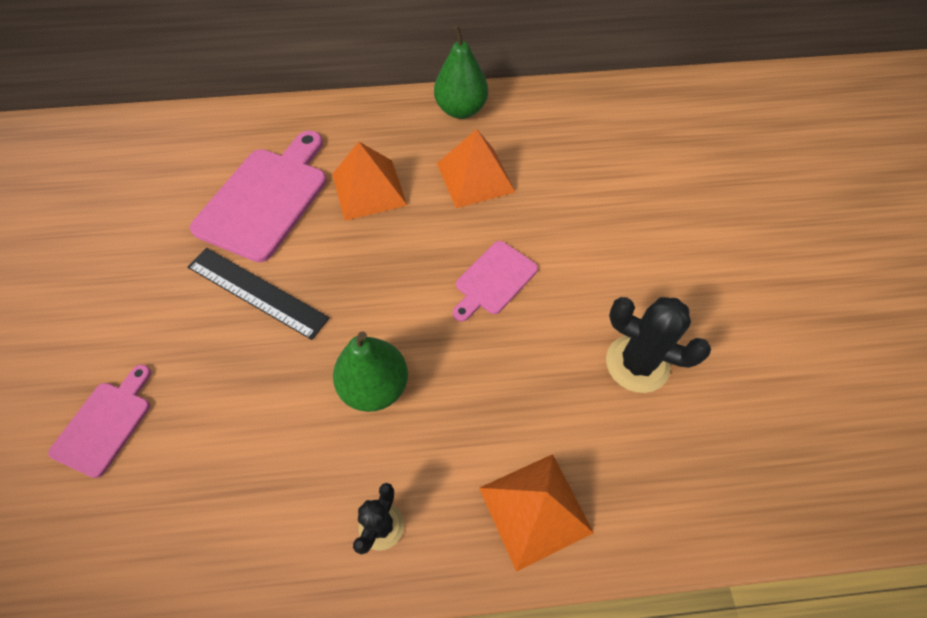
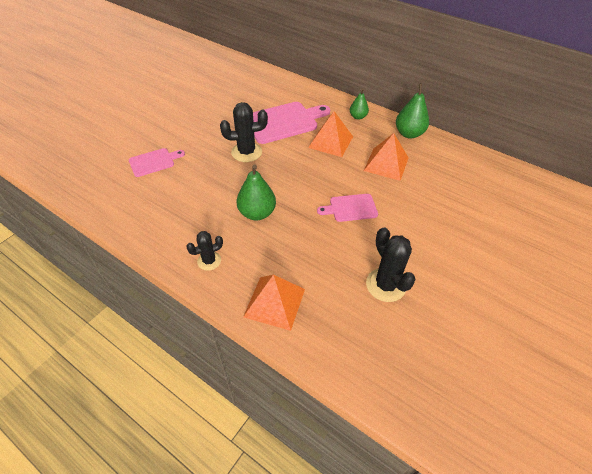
camera: 40 degrees right, 10 degrees down
black ruler [187,248,330,340] -> black cactus [220,102,268,162]
none -> green pear [350,89,369,120]

